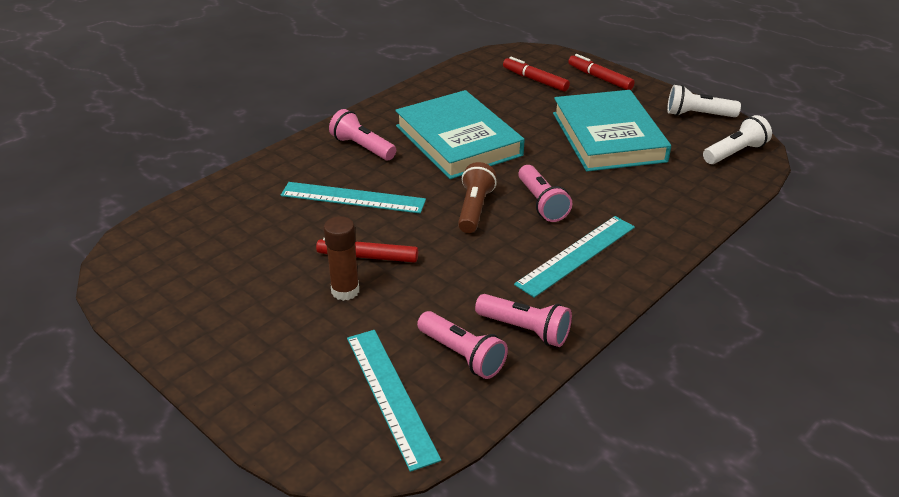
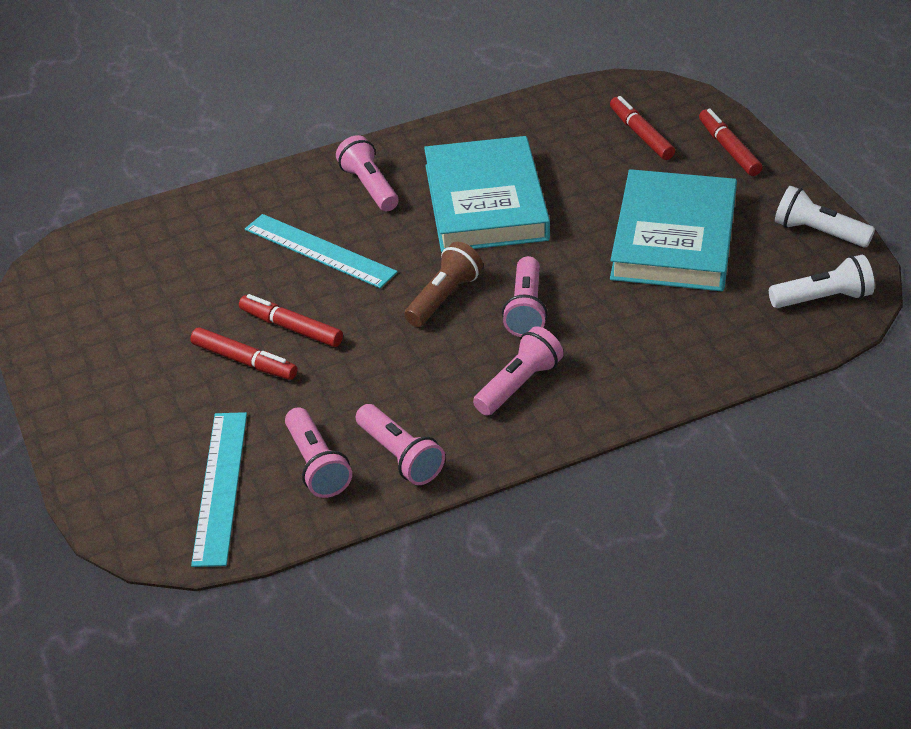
camera: 25 degrees right, 5 degrees up
brown glue stick [323,216,359,301] -> red marker [190,327,297,380]
turquoise ruler [514,216,635,298] -> pink flashlight [473,326,564,416]

